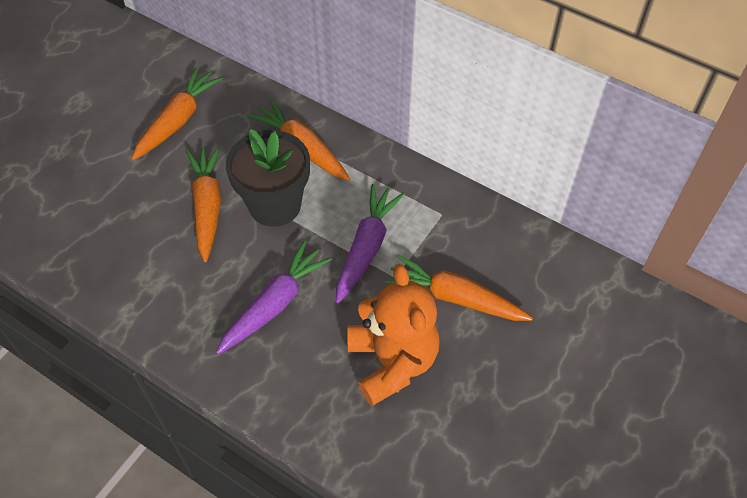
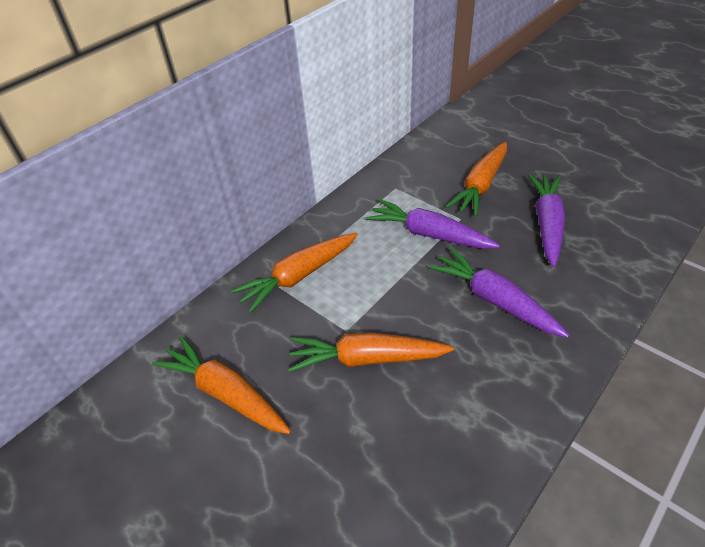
camera: 80 degrees left, 10 degrees down
black flower pot [226,129,310,227] -> none
orange teddy bear [347,264,440,406] -> purple carrot [528,174,565,267]

